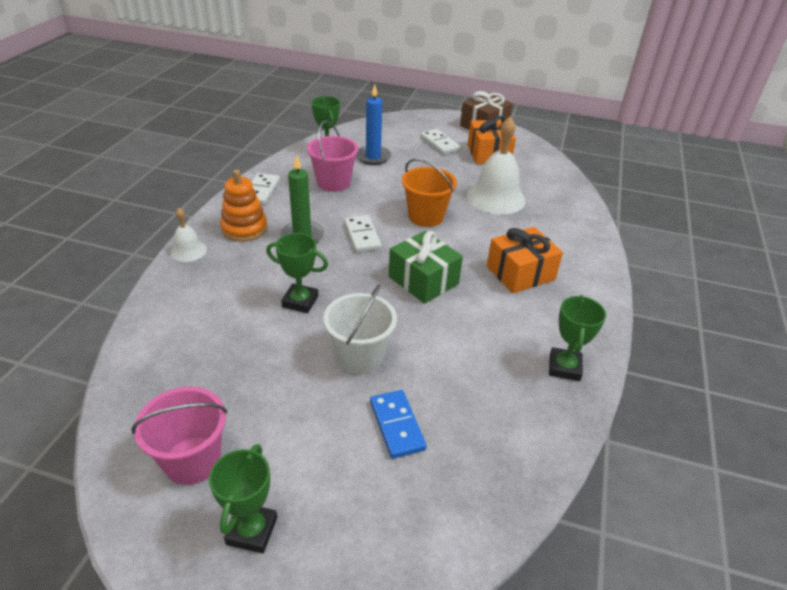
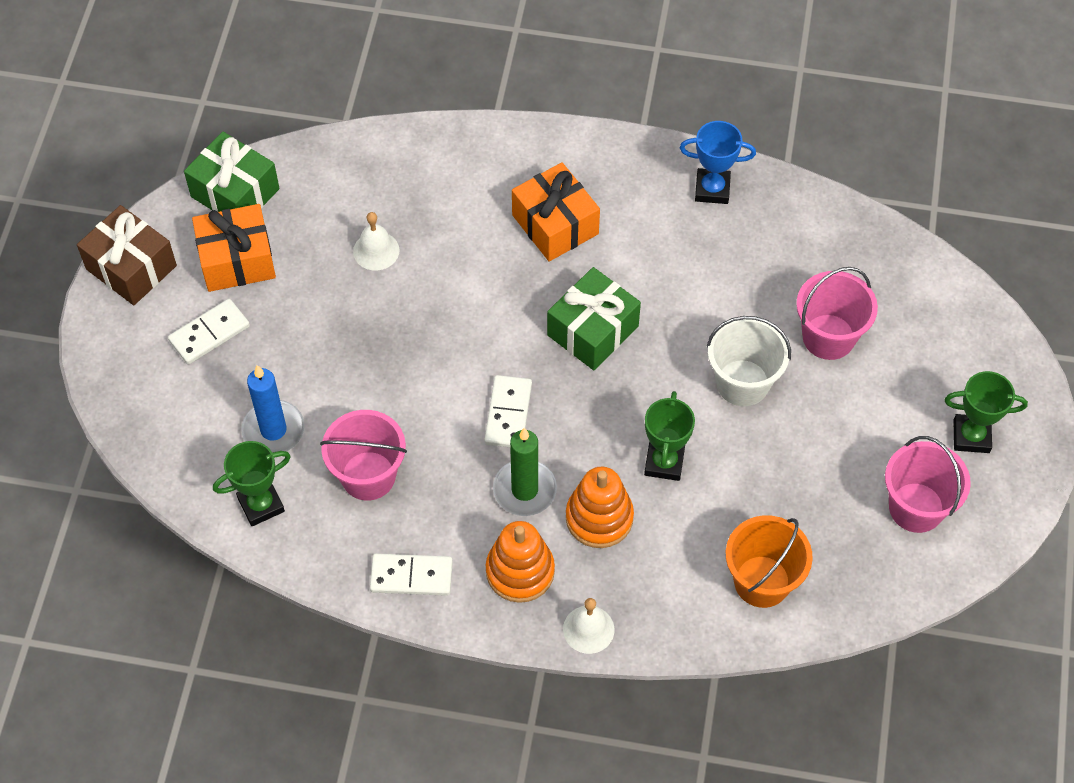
camera: 95 degrees left, 20 degrees up
white domino [344,215,382,252] -> white domino turned 60 degrees counterclockwise [484,375,532,447]
blue domino [370,390,427,459] -> pink bucket [796,267,878,360]
orange bucket [402,159,457,227] -> orange bucket moved to [726,515,813,608]
white bell [467,117,525,214] -> white bell [353,212,400,271], size x0.51
green trophy [549,295,606,381] -> blue trophy [680,121,756,204]
none -> green gift [184,132,280,212]
none -> orange stacking toy [566,467,634,548]

